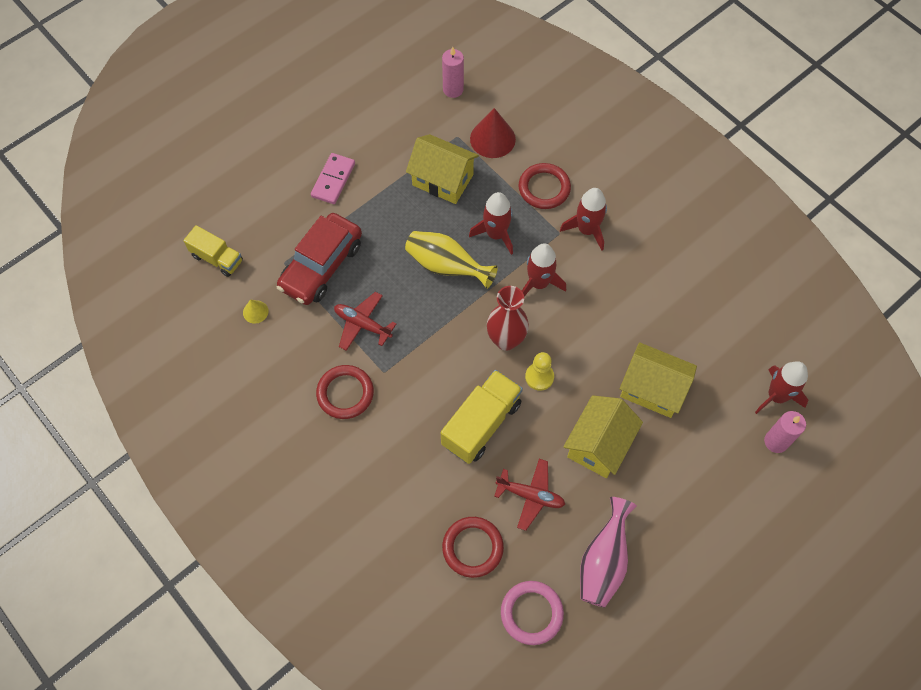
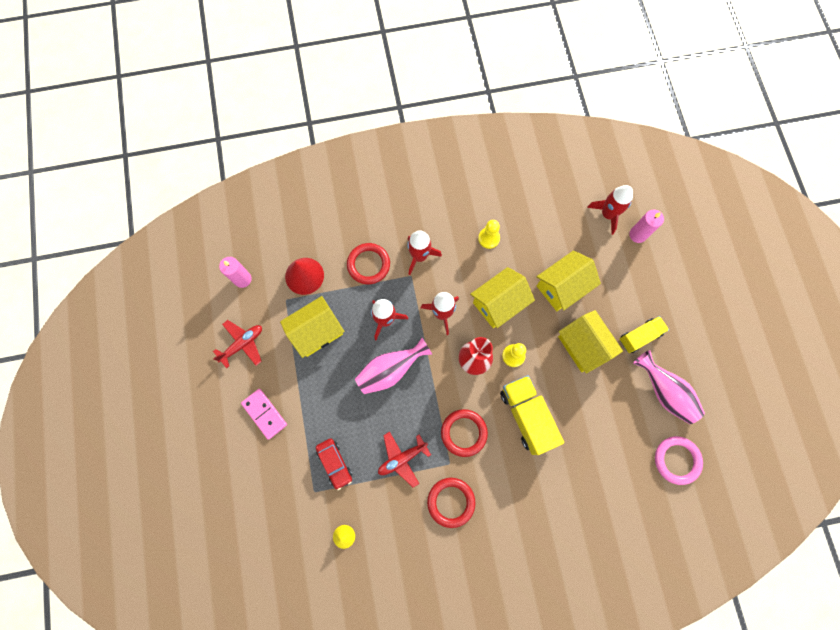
camera: 60 degrees left, 10 degrees up
yellow truck [183,225,243,277] -> yellow truck moved to [620,316,669,353]
red car [277,213,362,305] -> red car [316,438,352,490], size x0.56
yellow vase [405,231,498,289] -> pink vase [355,337,433,394]
red ring [442,517,504,578] -> red ring moved to [441,409,488,457]
red plane [494,459,565,531] -> red plane moved to [213,320,262,368]
none -> yellow house [470,267,535,328]
none -> yellow pawn [478,220,500,249]

